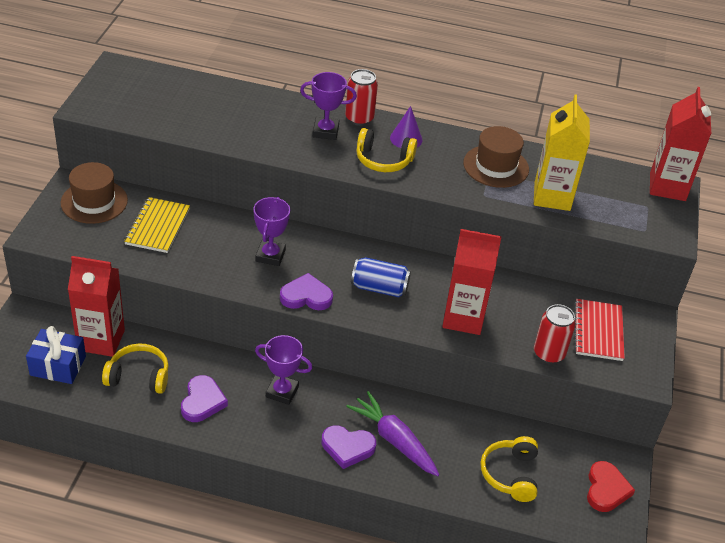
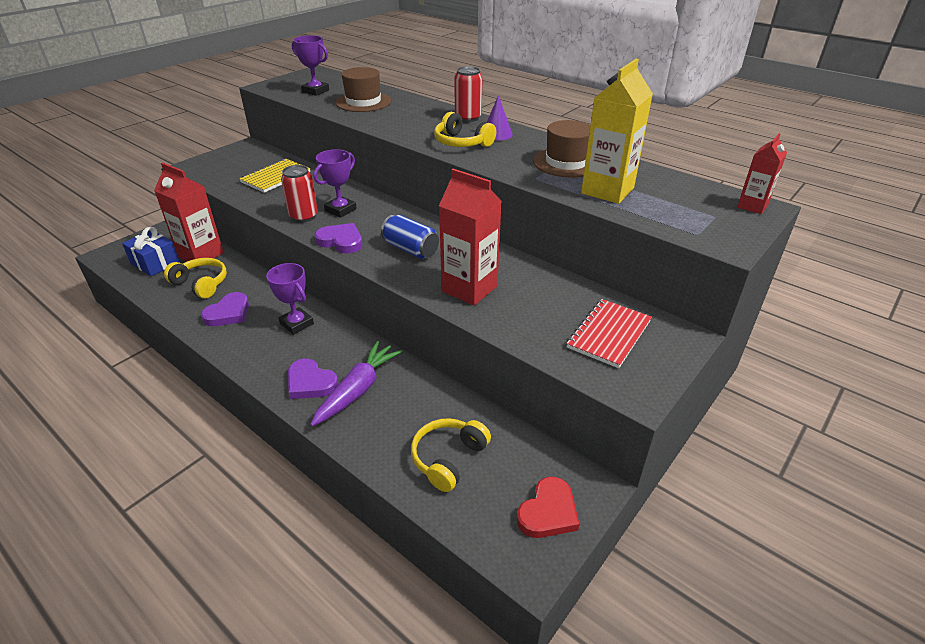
camera: 30 degrees right, 5 degrees down
brown hat [61,162,128,224] -> brown hat moved to [335,67,391,112]
purple trophy [300,72,357,140] -> purple trophy moved to [292,35,329,96]
purple carrot [346,391,439,476] -> purple carrot turned 45 degrees clockwise [310,341,403,426]
red can [534,304,576,364] -> red can moved to [281,165,318,222]
red carton [650,87,711,201] -> red carton [737,133,787,214], size x0.57

